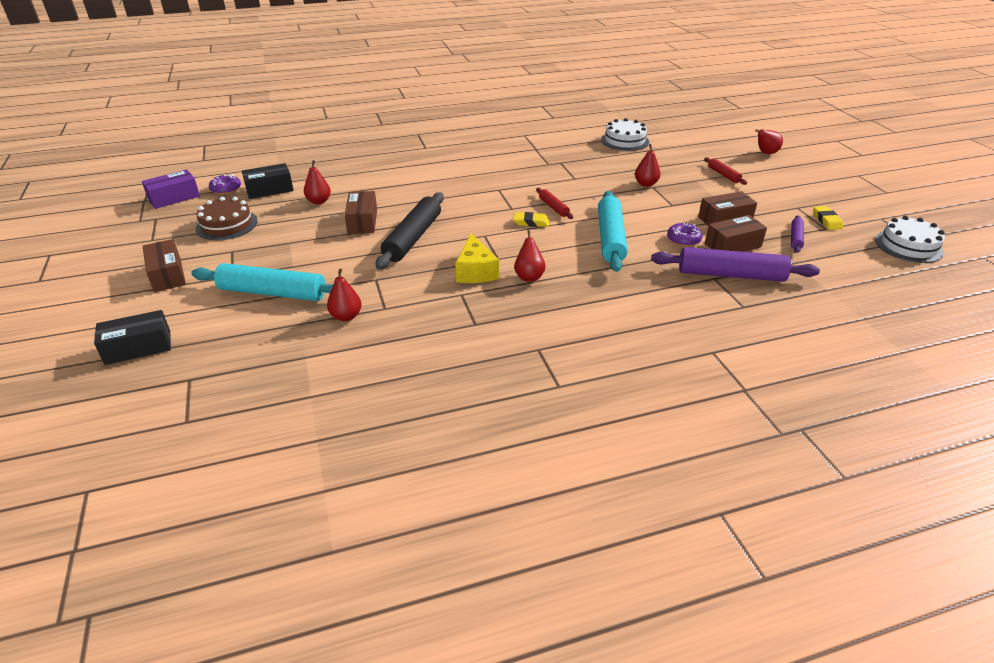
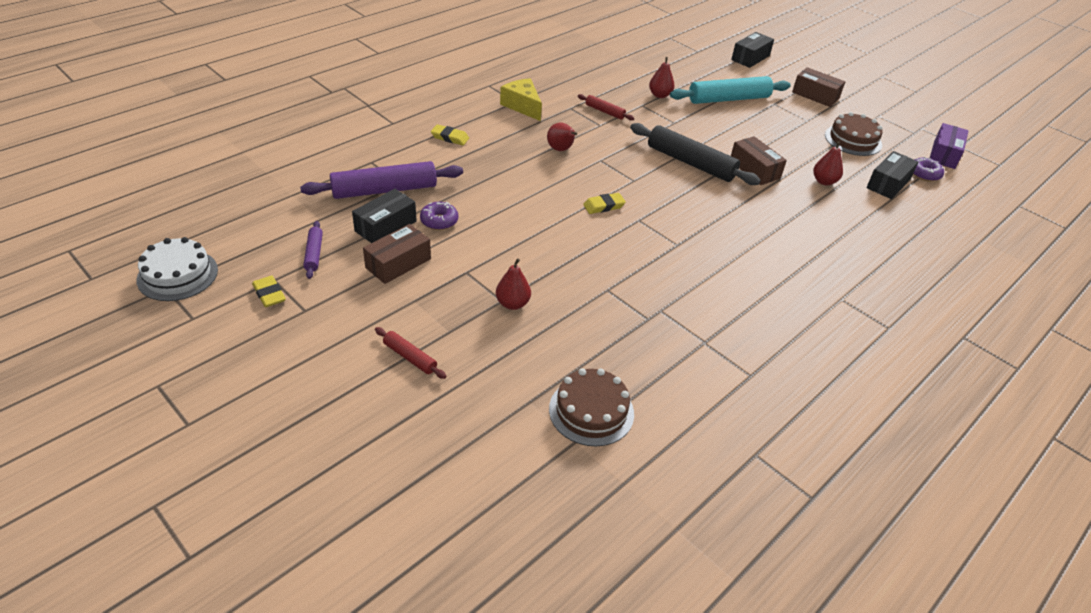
camera: 150 degrees right, 5 degrees up
black rolling pin [376,192,444,269] -> black rolling pin turned 45 degrees counterclockwise [630,123,761,185]
yellow cheese [455,233,499,283] -> yellow cheese moved to [500,78,542,121]
red rolling pin [536,188,573,219] -> red rolling pin moved to [578,94,634,120]
turquoise rolling pin [598,191,628,272] -> none
white cake [601,118,649,151] -> brown cake [549,368,634,446]
brown box [705,215,767,252] -> black box [352,189,417,243]
red pear [755,129,783,154] -> none
none -> yellow eraser [431,124,469,145]

